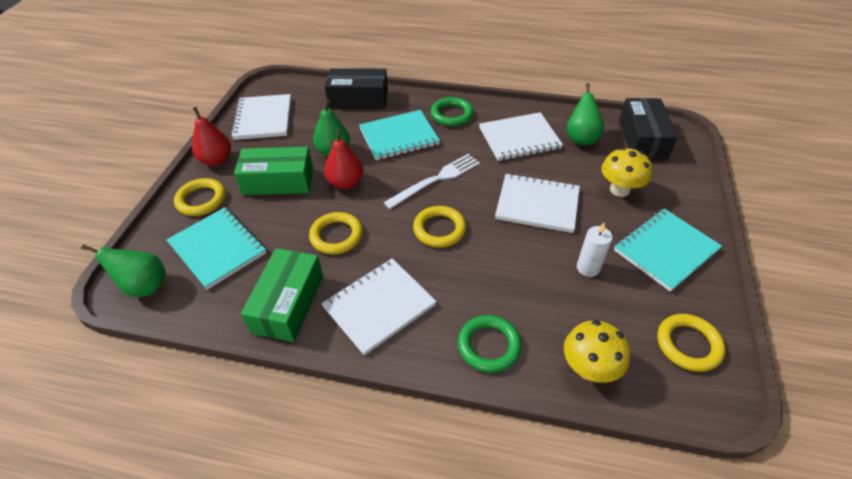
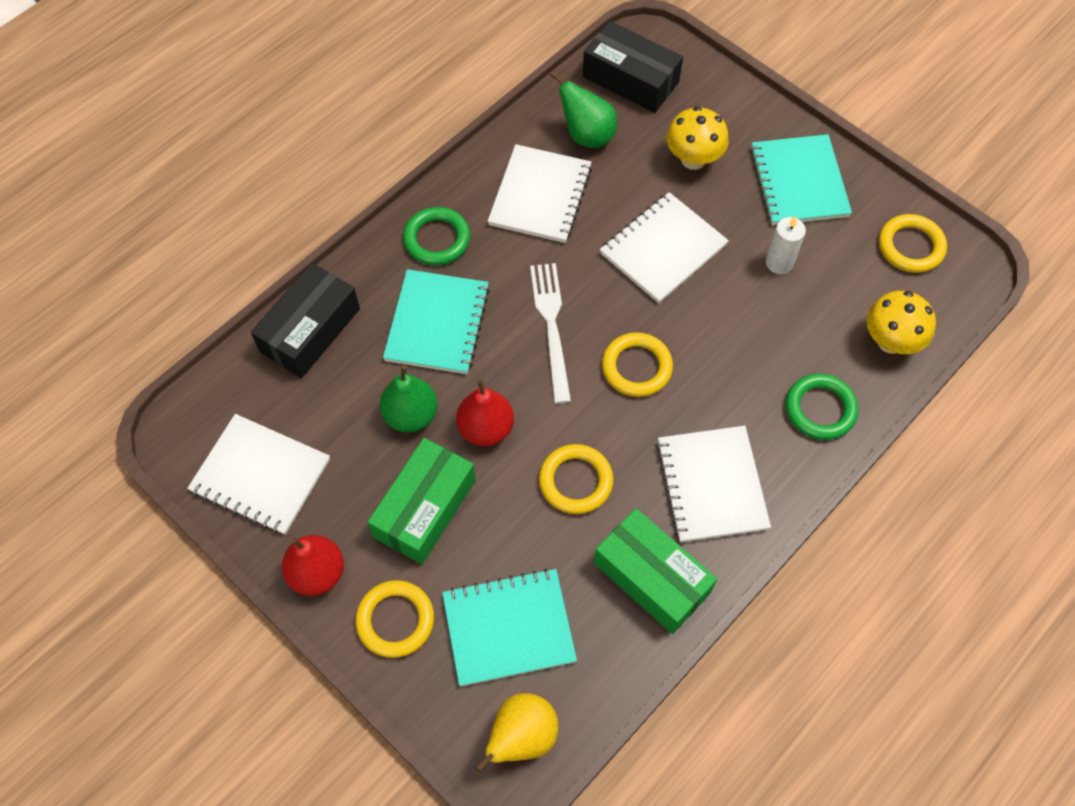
camera: 60 degrees left, 15 degrees up
green pear [81,244,166,297] -> yellow pear [475,693,558,772]

